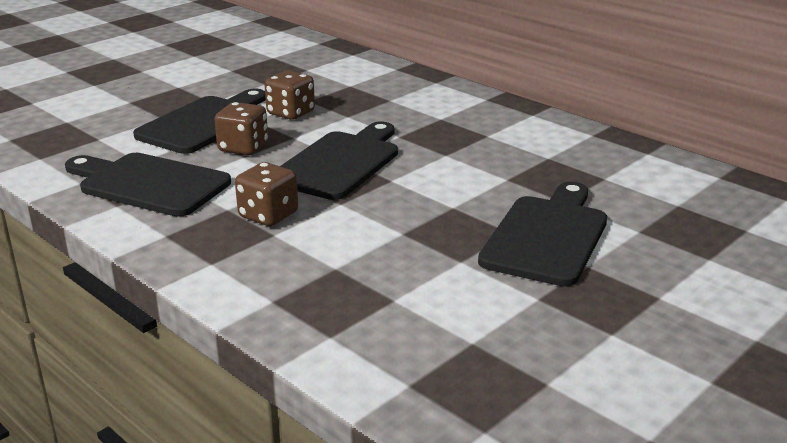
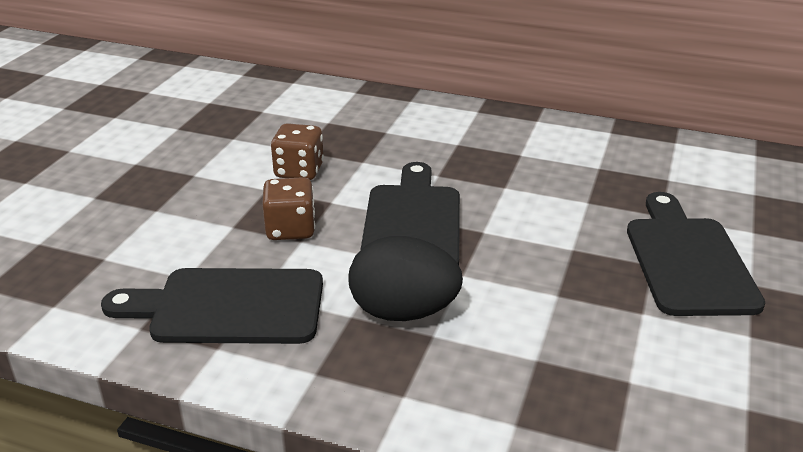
camera: 25 degrees left, 5 degrees up
black cutting board [133,89,266,154] -> none
brown dice [235,162,298,226] -> black egg [348,236,463,321]

